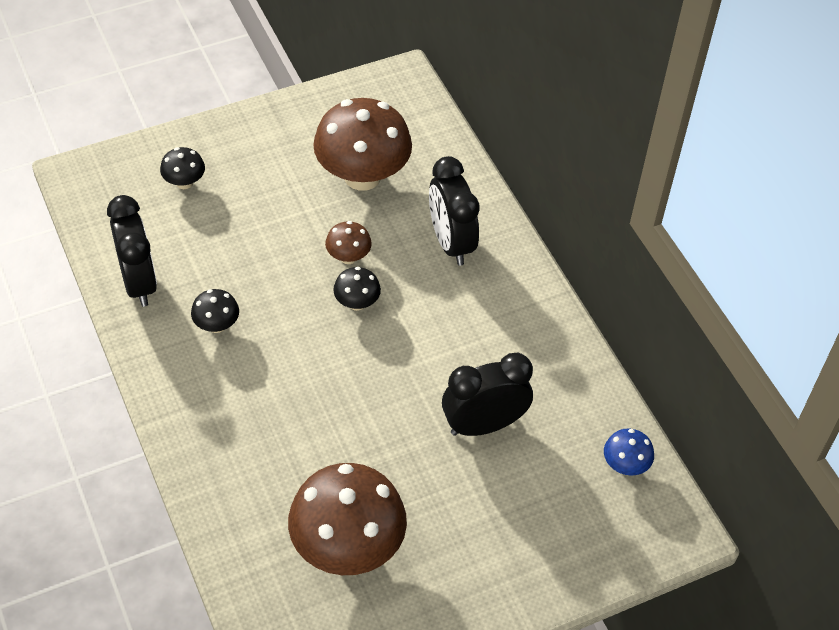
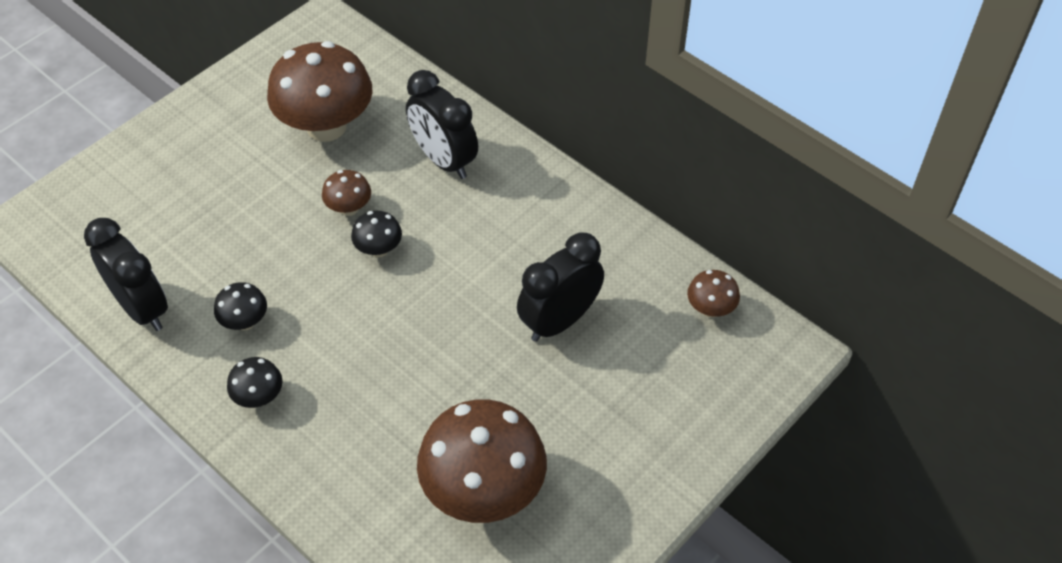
camera: 20 degrees left, 0 degrees up
black mushroom [160,147,205,189] -> black mushroom moved to [227,357,282,408]
blue mushroom [604,428,654,476] -> brown mushroom [687,270,740,318]

